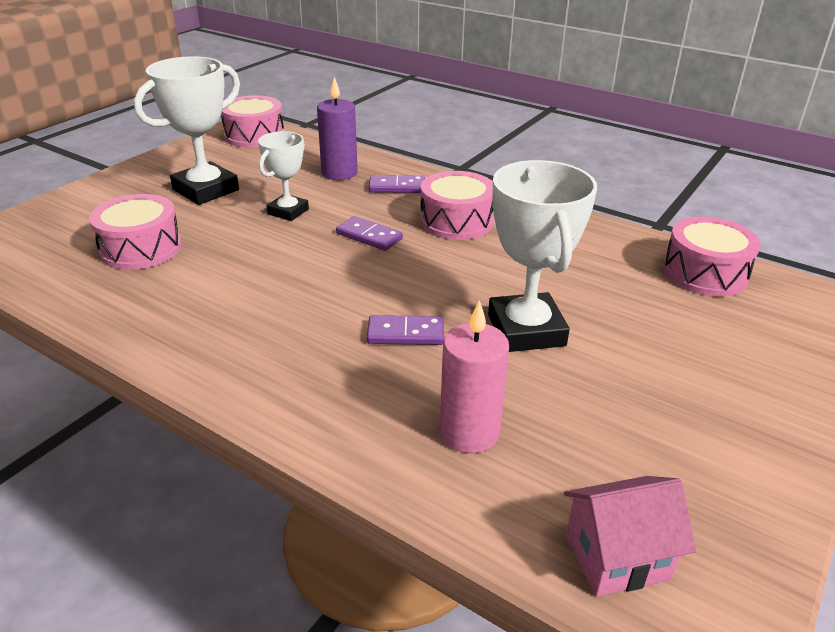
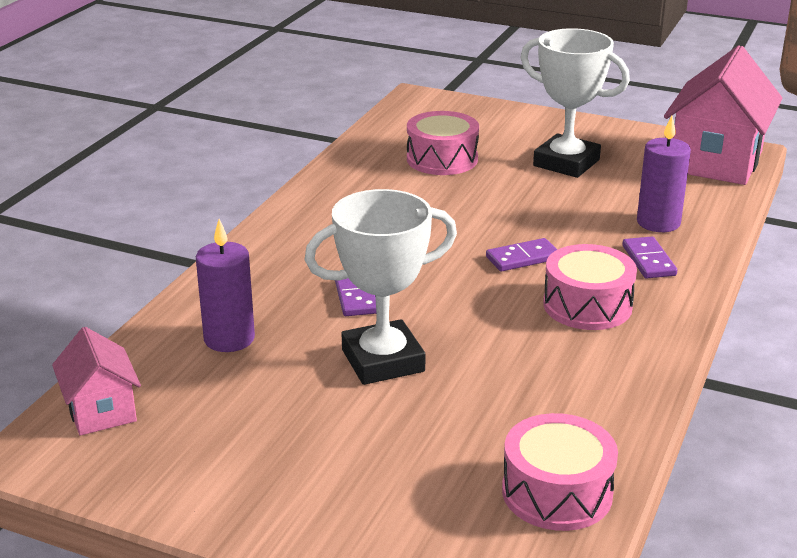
camera: 80 degrees right, 5 degrees down
pink drum [221,95,284,148] -> pink house [664,45,783,185]
white trophy [258,131,309,221] -> none
purple domino [336,216,403,251] -> purple domino turned 45 degrees clockwise [486,238,557,272]
pink candle [440,300,509,453] -> purple candle [196,219,255,352]

